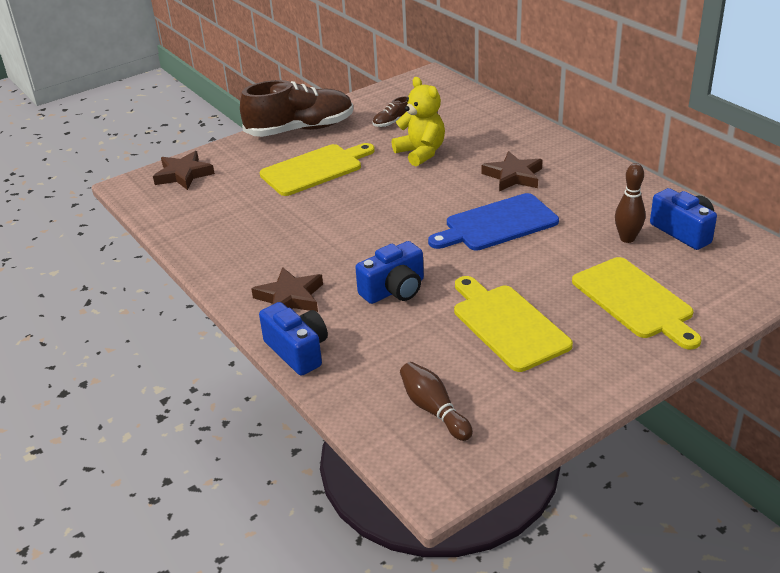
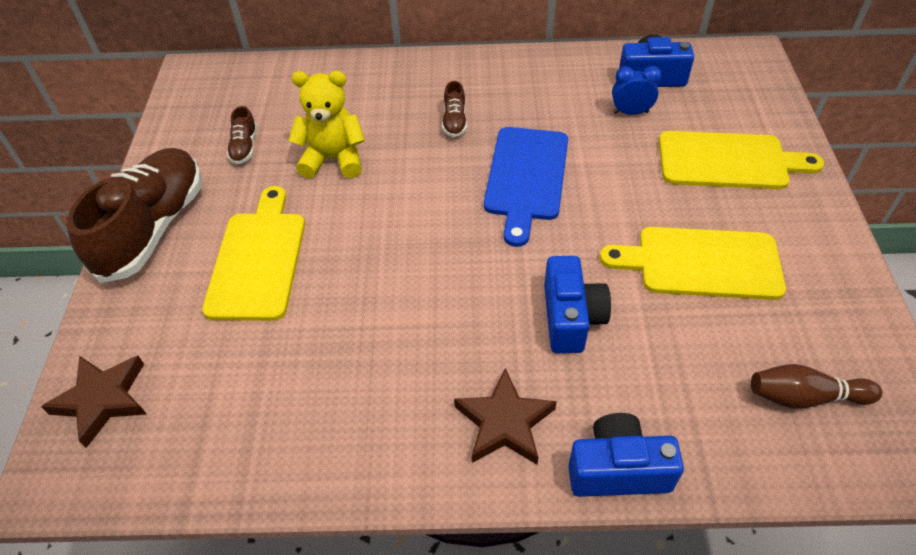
camera: 55 degrees left, 15 degrees up
brown star [482,151,543,192] -> brown shoe [442,81,467,137]
brown bowling pin [615,163,645,243] -> blue clock [612,66,662,115]

